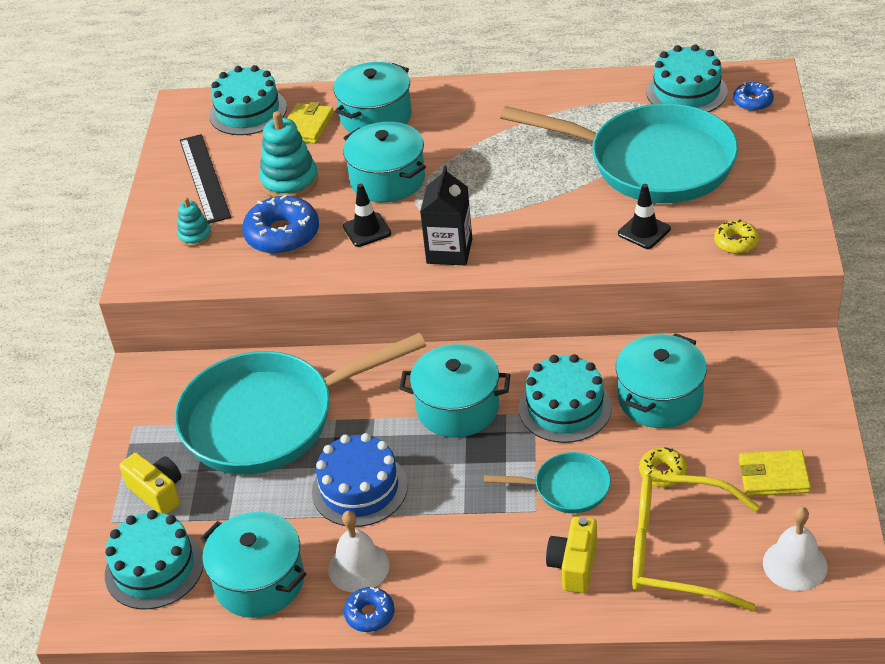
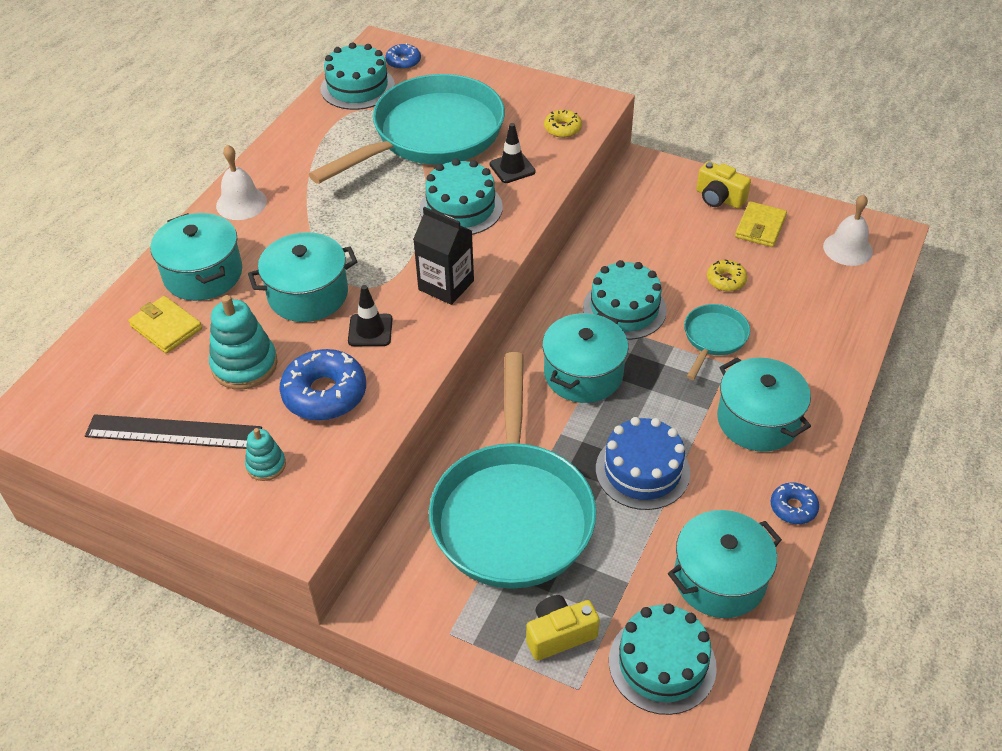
camera: 70 degrees left, 5 degrees up
turquoise cake [209,65,287,135] -> turquoise cake moved to [420,158,503,235]
white bell [328,511,390,592] -> white bell moved to [216,145,267,220]
yellow camera [546,516,597,593] -> yellow camera moved to [696,161,751,209]
turquoise pot [616,333,707,428] -> turquoise pot moved to [717,357,811,452]
yellow glasses [632,474,760,611] -> none

